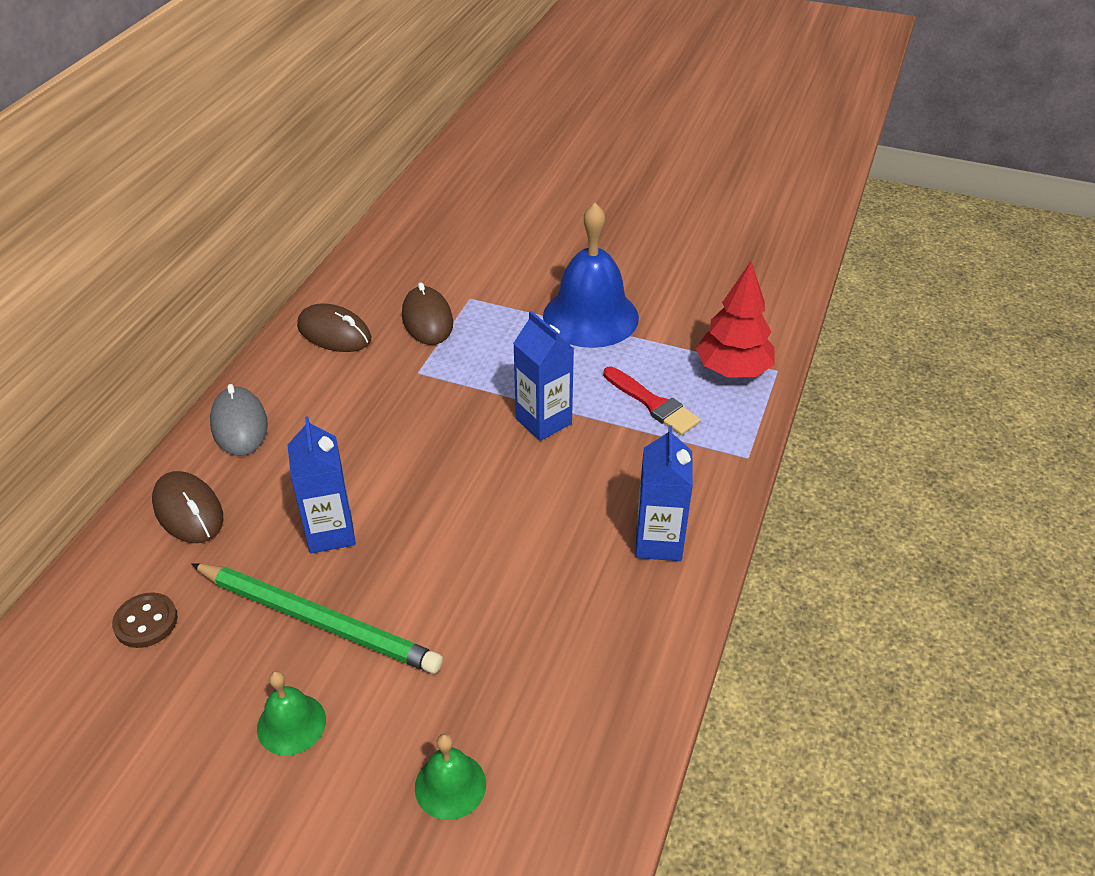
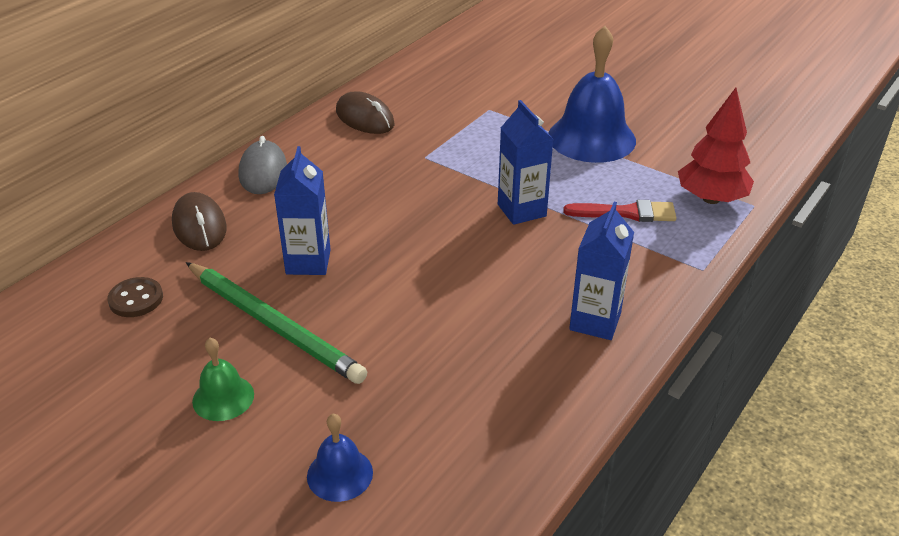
camera: 15 degrees right, 5 degrees down
brown mouse [402,282,453,345] -> none
green bell [415,734,486,820] -> blue bell [307,414,373,502]
red brush [603,366,701,435] -> red brush turned 60 degrees counterclockwise [563,200,677,222]

